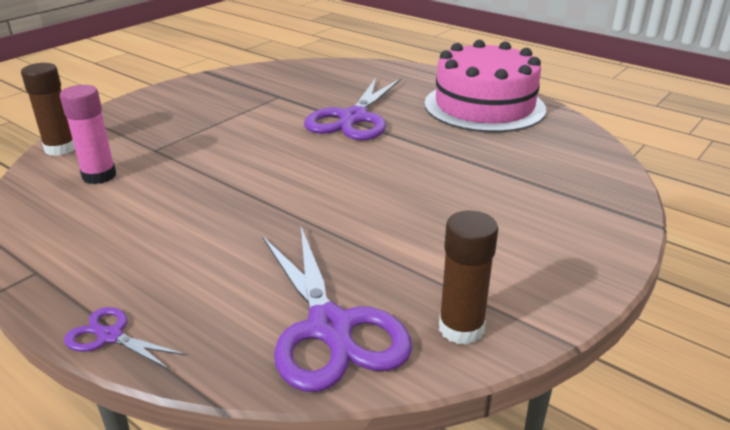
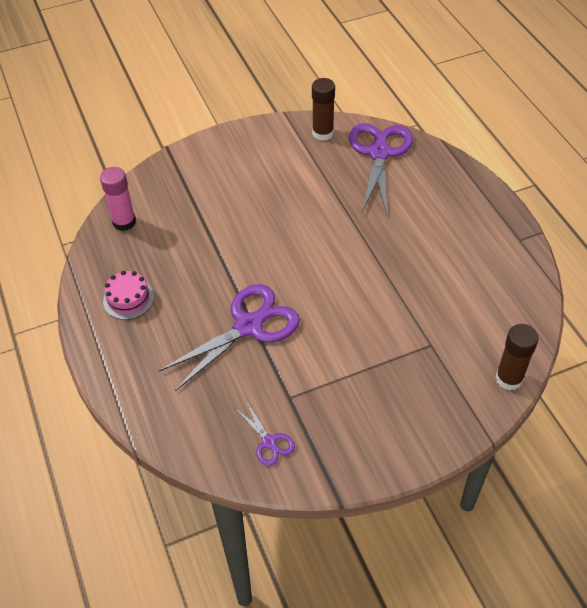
camera: 150 degrees left, 20 degrees up
pink glue stick [60,85,116,184] -> pink glue stick moved to [100,167,136,231]
purple scissors [64,307,186,370] -> purple scissors moved to [236,402,295,466]
pink cake [425,40,546,133] -> pink cake [103,271,154,320], size x0.45

